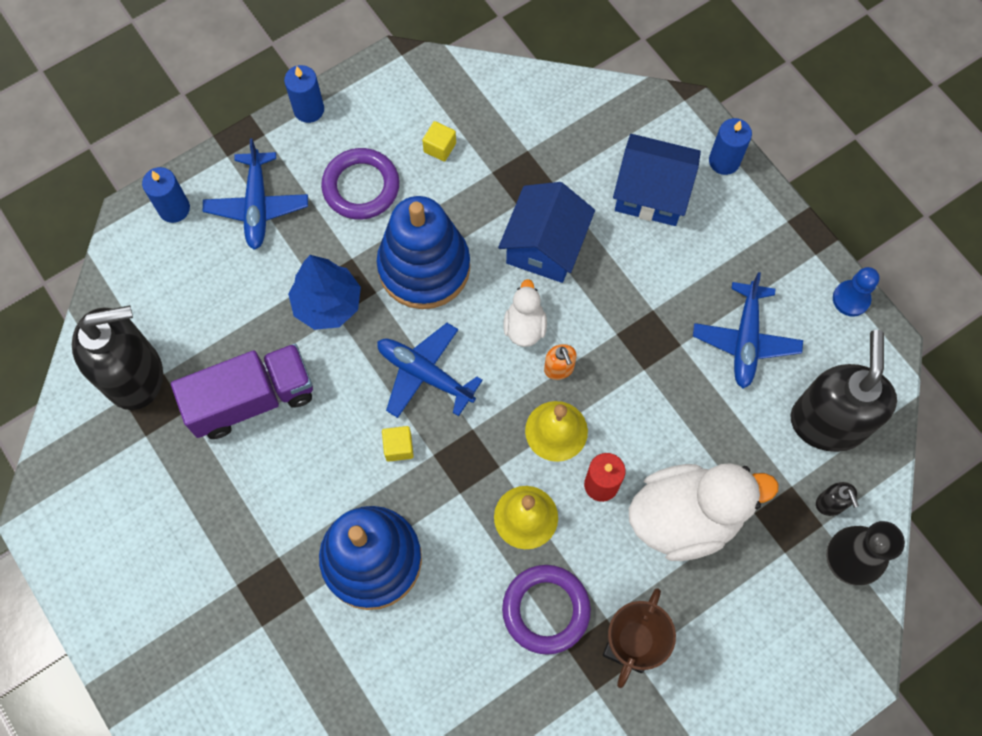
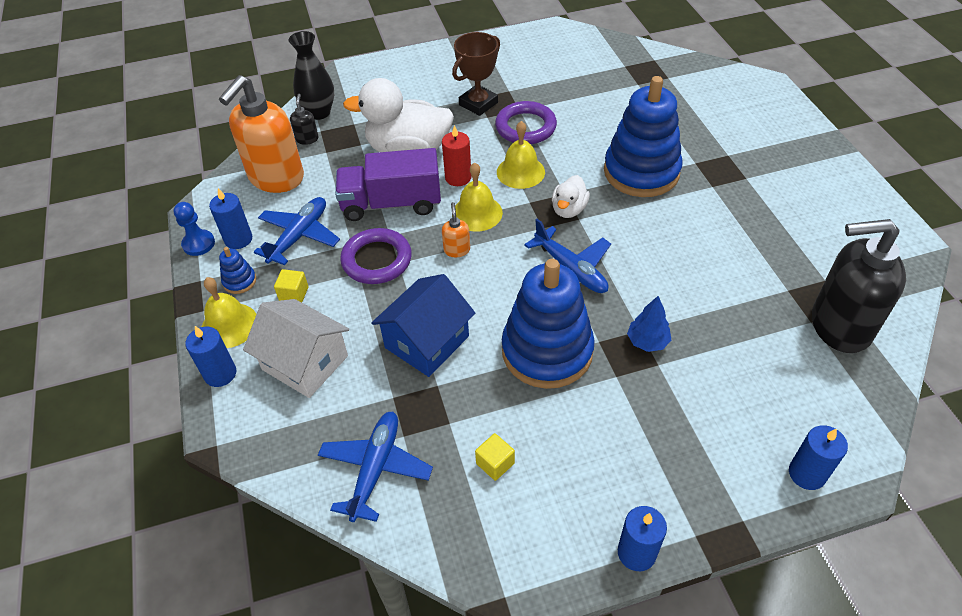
camera: 160 degrees left, 20 degrees down
purple truck [171,344,313,439] -> purple truck moved to [335,148,441,221]
blue plane [203,139,308,250] -> blue plane moved to [318,411,433,522]
blue tree [288,255,361,330] -> blue tree [627,296,671,352], size x0.62
purple ring [321,148,399,220] -> purple ring moved to [340,228,412,284]
yellow cube [382,426,414,462] -> yellow cube moved to [274,269,308,302]
white duck [503,279,547,347] -> white duck moved to [552,175,590,218]
blue house [613,134,701,226] -> white house [243,299,349,398]
black soap dispenser [791,330,897,452] -> orange soap dispenser [219,75,304,193]
none -> yellow bell [202,277,256,348]
none -> blue candle [209,188,252,249]
none -> blue stacking toy [219,247,256,294]

